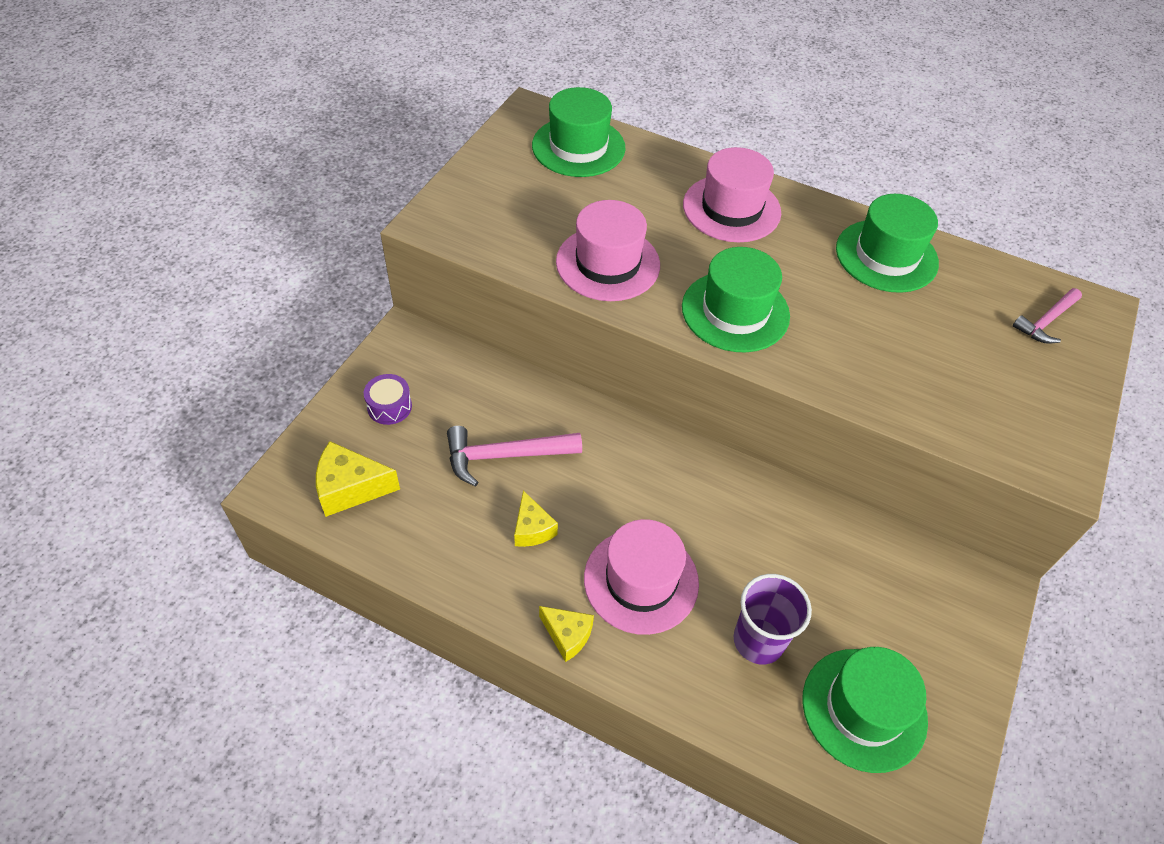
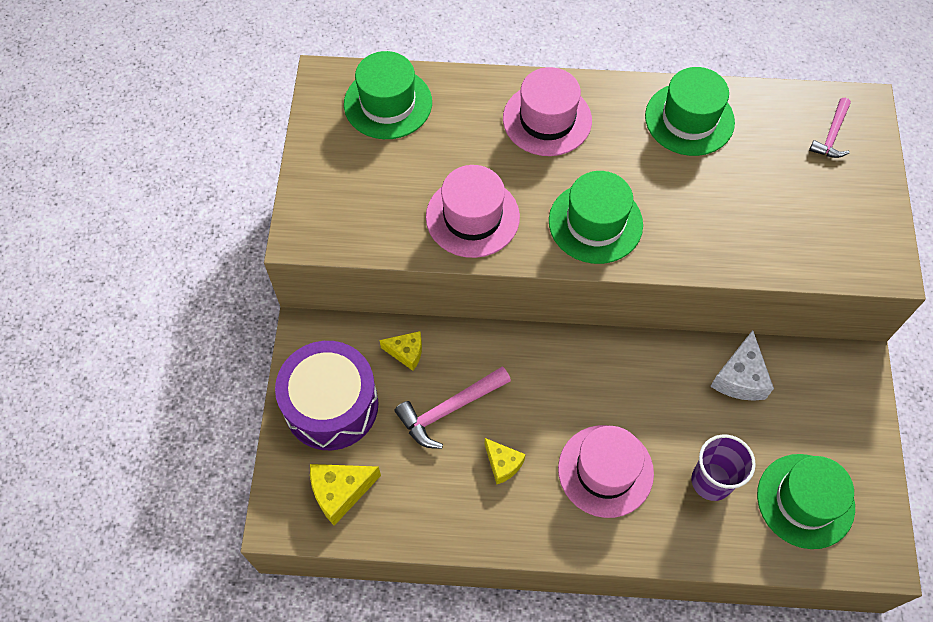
camera: 20 degrees left, 10 degrees up
purple drum [364,374,412,425] -> purple drum [275,341,378,450], size x2.36
yellow cheese [539,606,594,662] -> yellow cheese moved to [380,331,422,371]
none -> white cheese [710,330,774,401]

